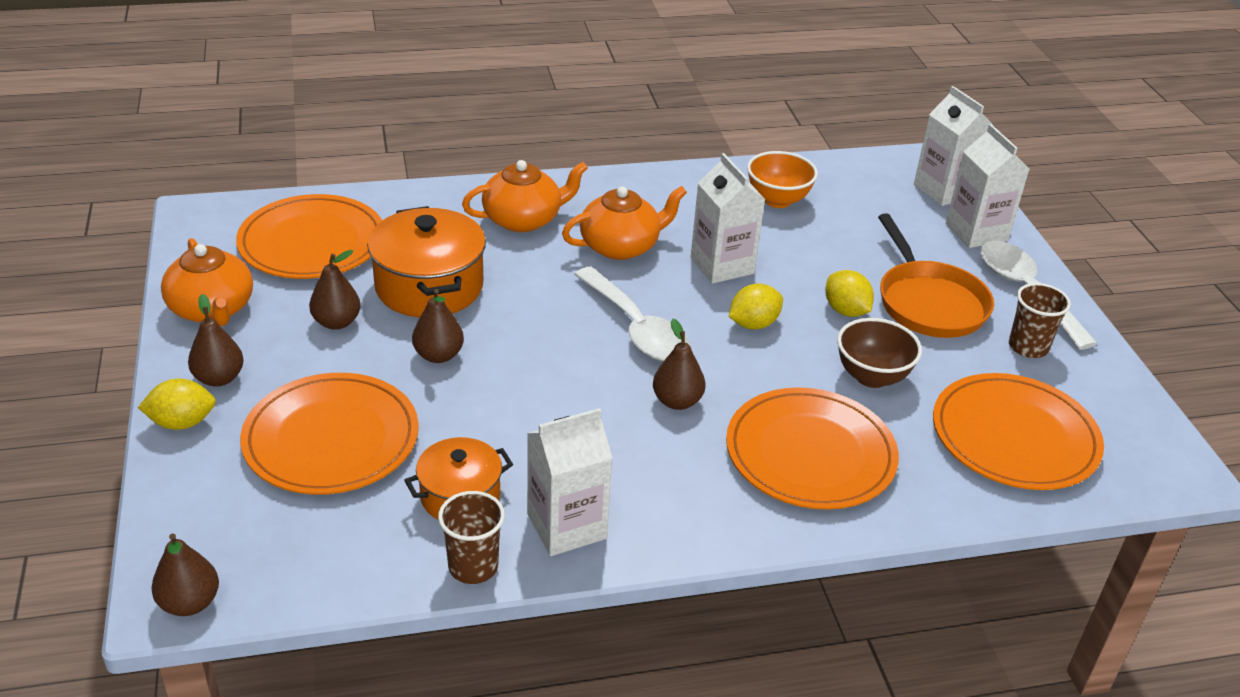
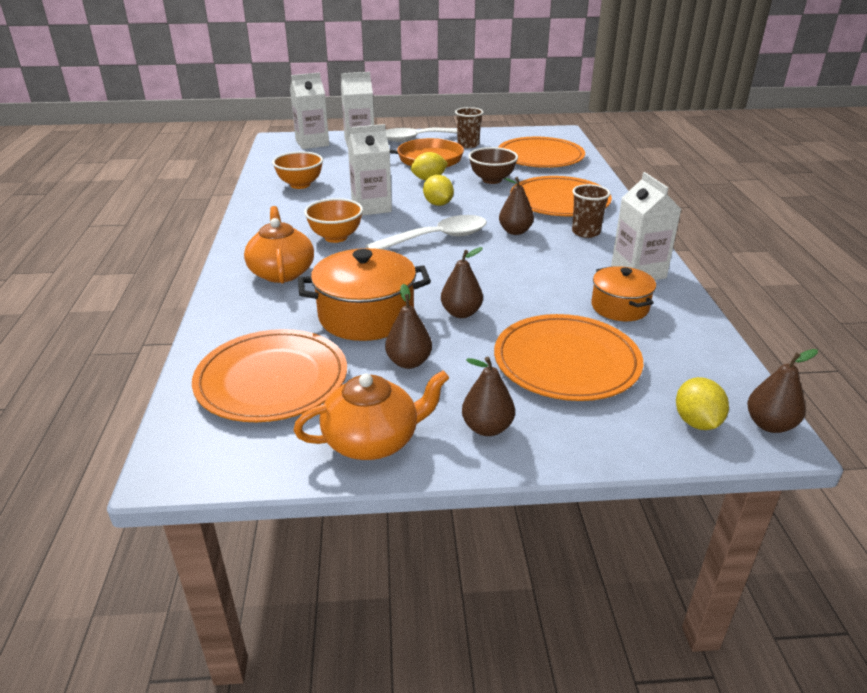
camera: 80 degrees left, 5 degrees down
yellow lemon [138,379,216,430] -> yellow lemon moved to [676,377,729,430]
brown cup [438,491,505,584] -> brown cup moved to [572,184,611,238]
orange teapot [562,186,687,260] -> orange bowl [304,198,363,243]

